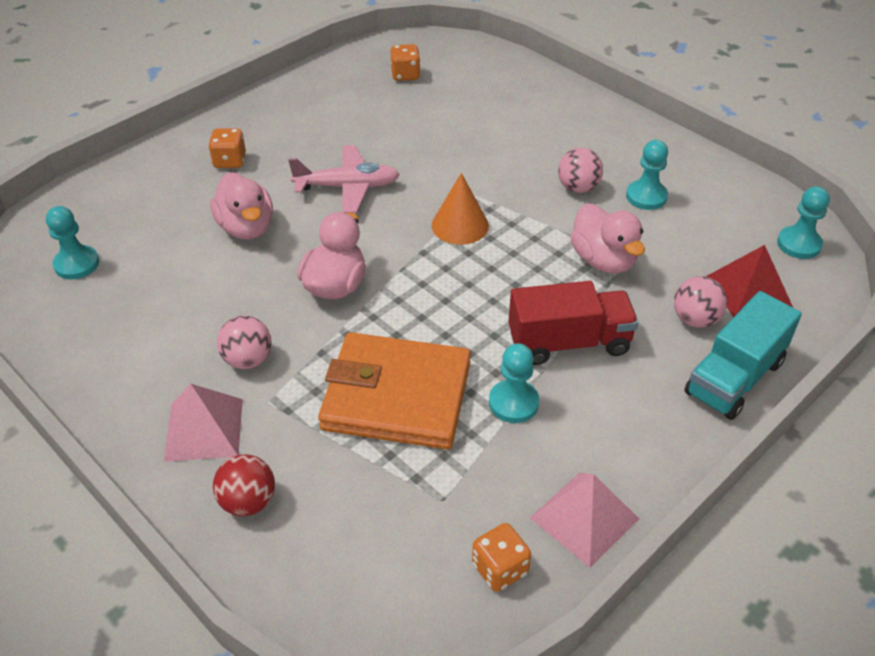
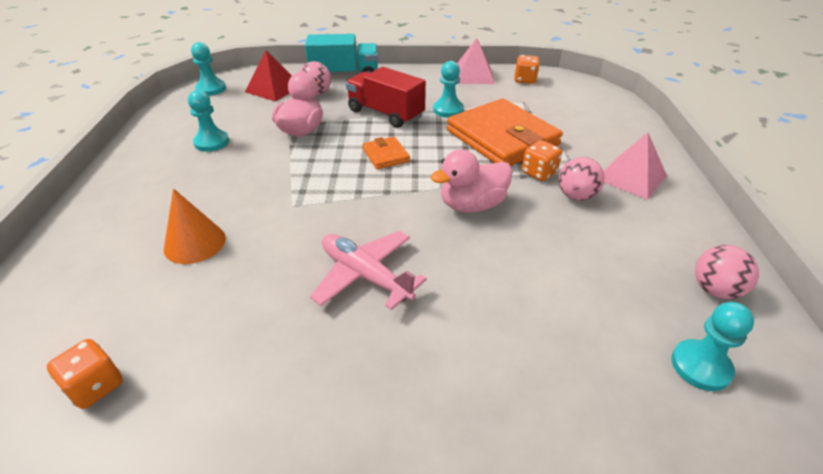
camera: 135 degrees left, 5 degrees down
orange dice [208,128,246,168] -> orange dice moved to [522,140,562,181]
pink duck [210,172,273,240] -> none
red ball [213,454,275,516] -> none
orange cone [432,173,489,245] -> orange cone moved to [164,189,226,264]
pink ball [558,148,603,193] -> pink ball moved to [695,245,759,299]
none -> orange wallet [362,137,410,169]

